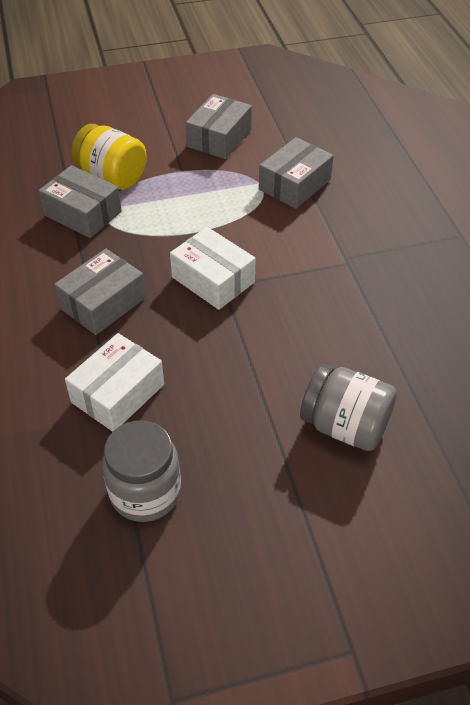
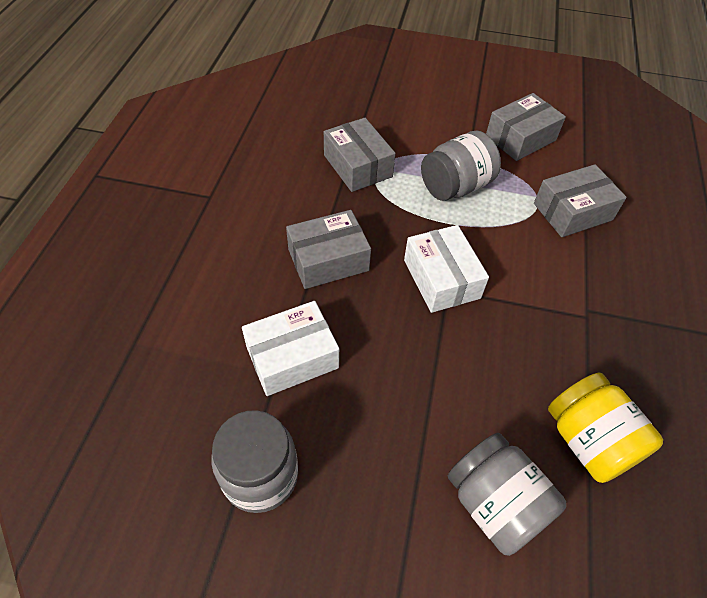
camera: 25 degrees right, 5 degrees up
yellow jar [71,124,147,190] -> yellow jar moved to [548,372,663,483]
none -> grey jar [421,130,501,201]

